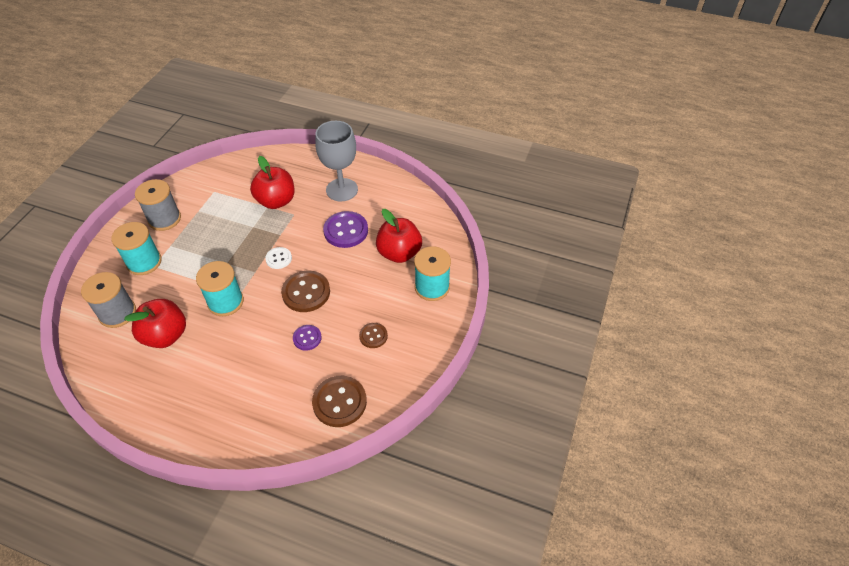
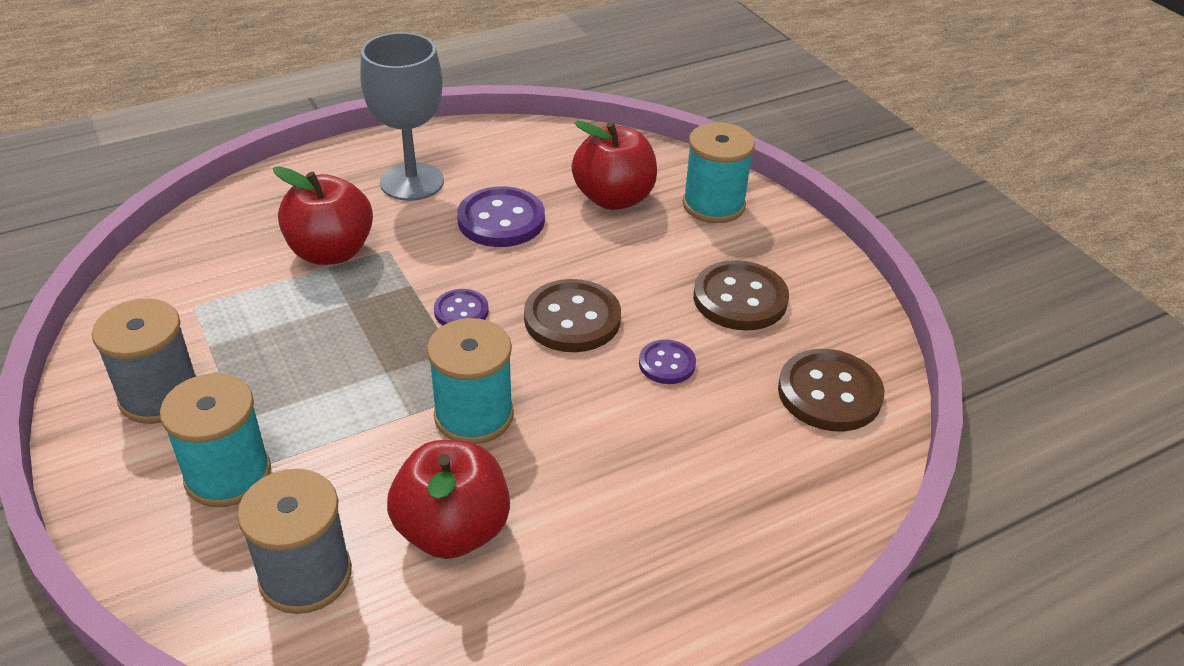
camera: 50 degrees left, 10 degrees down
white button [265,247,292,269] -> purple button [434,289,489,325]
brown button [359,323,388,348] -> brown button [693,260,789,331], size x1.77

